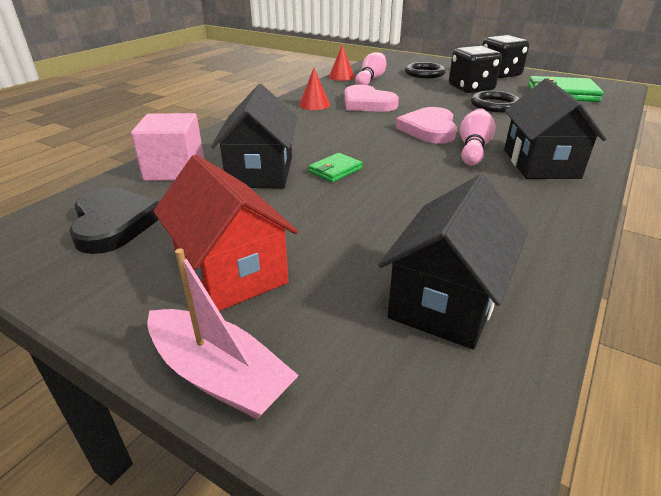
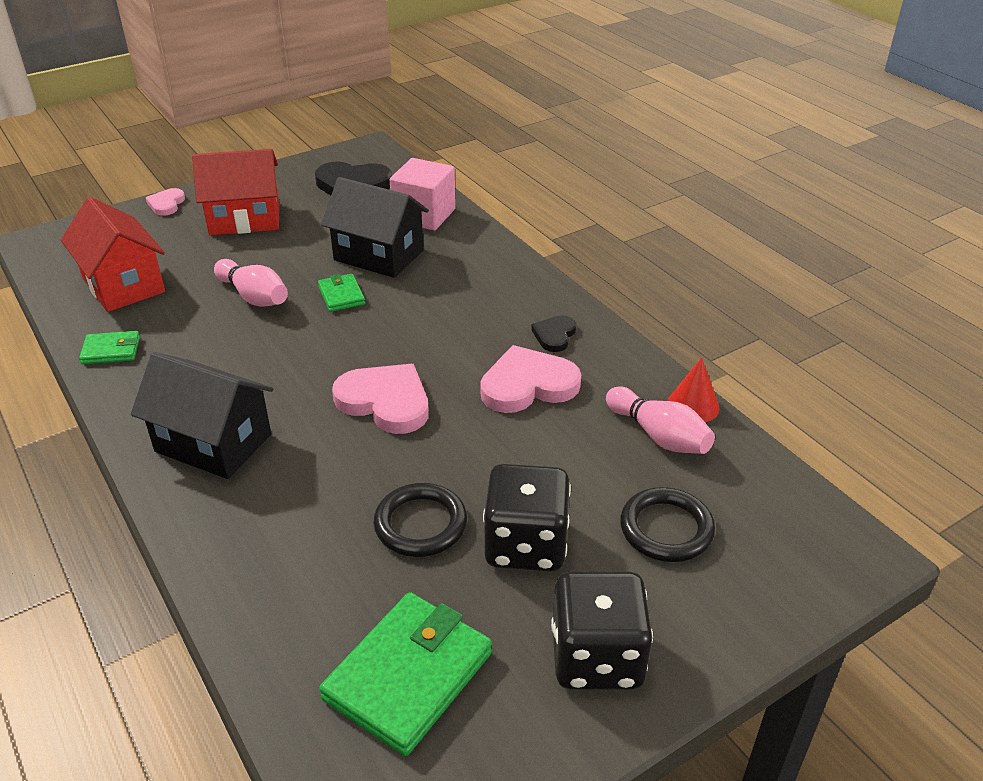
camera: 115 degrees right, 5 degrees up
pink boat [147,248,299,419] -> pink heart [146,188,185,216]
red cone [299,68,330,110] -> black heart [531,315,576,352]
black house [378,174,528,350] -> red house [61,197,165,312]
pink bowling pin [460,108,495,166] -> pink bowling pin moved to [214,259,288,307]
none -> green wallet [79,331,140,364]

